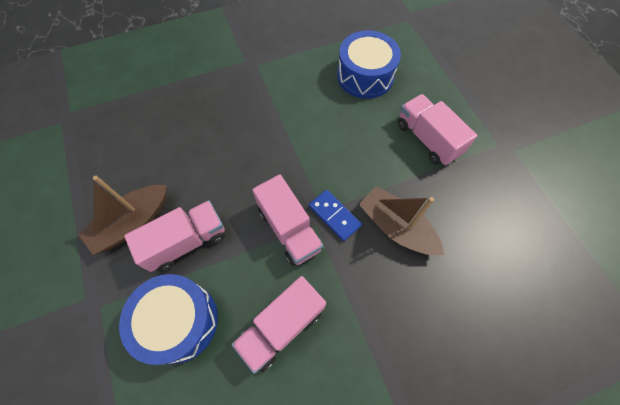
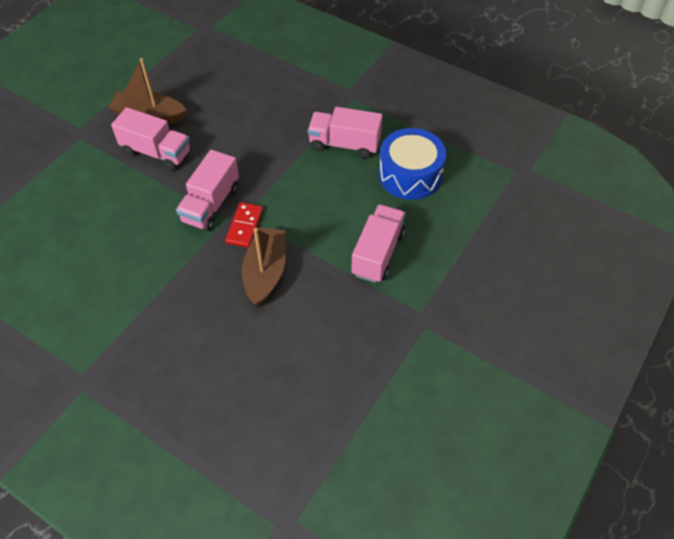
camera: 55 degrees right, 10 degrees down
blue drum [119,274,218,365] -> none
pink truck [232,276,326,373] -> pink truck moved to [308,107,382,159]
blue domino [309,190,362,241] -> red domino [225,202,263,248]

